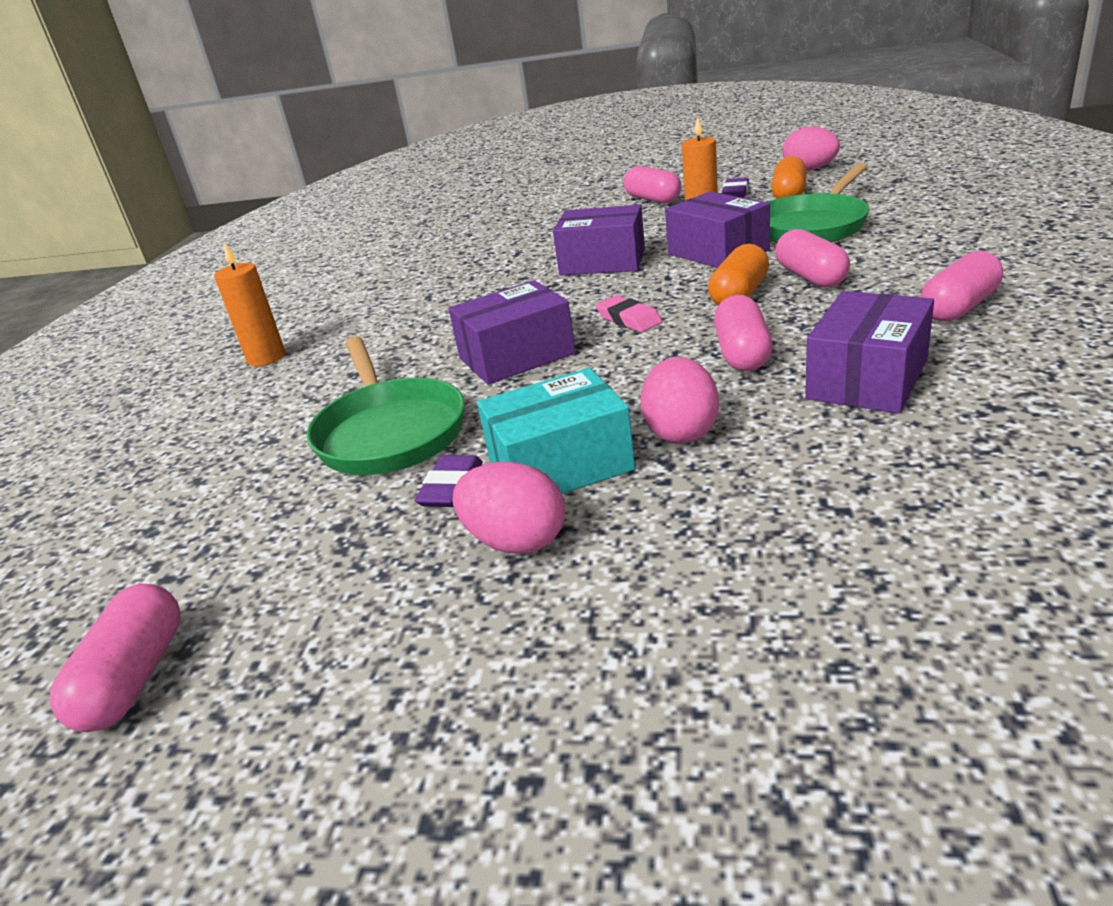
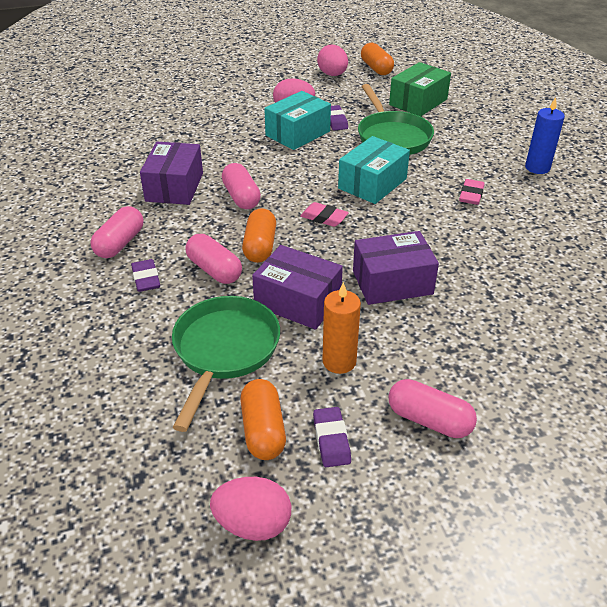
camera: 150 degrees right, 10 degrees up
pink capsule [50,584,180,732] -> orange capsule [361,43,394,75]
orange candle [214,242,285,366] -> blue candle [525,97,565,174]
green pan [307,336,465,475] -> green pan turned 150 degrees counterclockwise [358,84,434,155]
purple box [448,280,576,385] -> turquoise box [338,136,410,204]
pink egg [640,357,719,444] -> pink egg moved to [317,45,348,76]
none -> purple eraser [131,259,160,292]
none -> green box [389,62,451,117]
none -> pink eraser [459,179,485,205]

